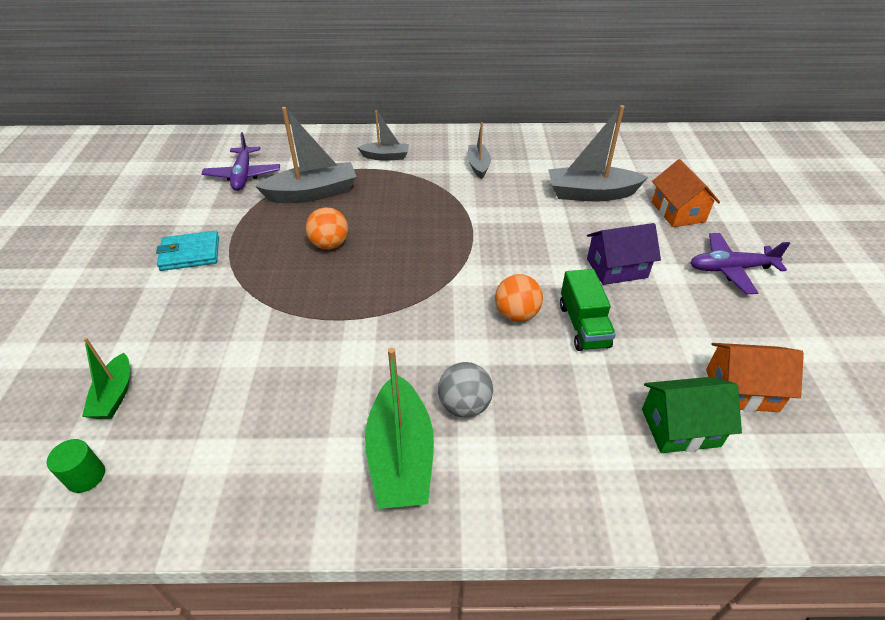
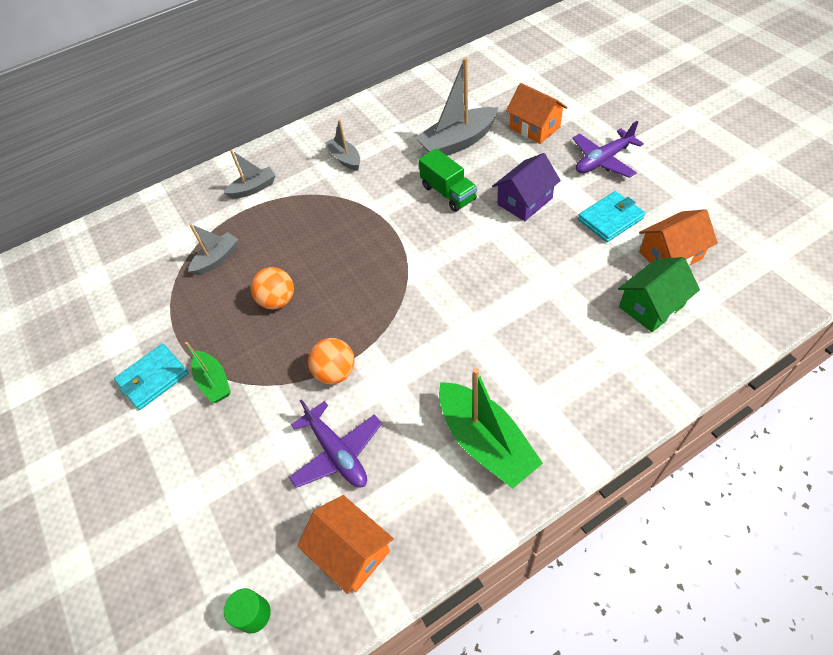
camera: 25 degrees left, 10 degrees up
green boat [82,337,130,419] -> green boat moved to [185,342,231,403]
purple plane [201,132,280,191] -> purple plane moved to [289,399,382,488]
grey boat [255,107,357,203] -> grey boat [188,224,239,275], size x0.57
grey ball [438,362,493,418] -> none
orange ball [495,274,543,322] -> orange ball moved to [308,338,355,384]
green truck [560,269,616,351] -> green truck moved to [418,148,477,212]
none -> orange house [297,495,394,594]
none -> turquoise wallet [578,191,645,242]

